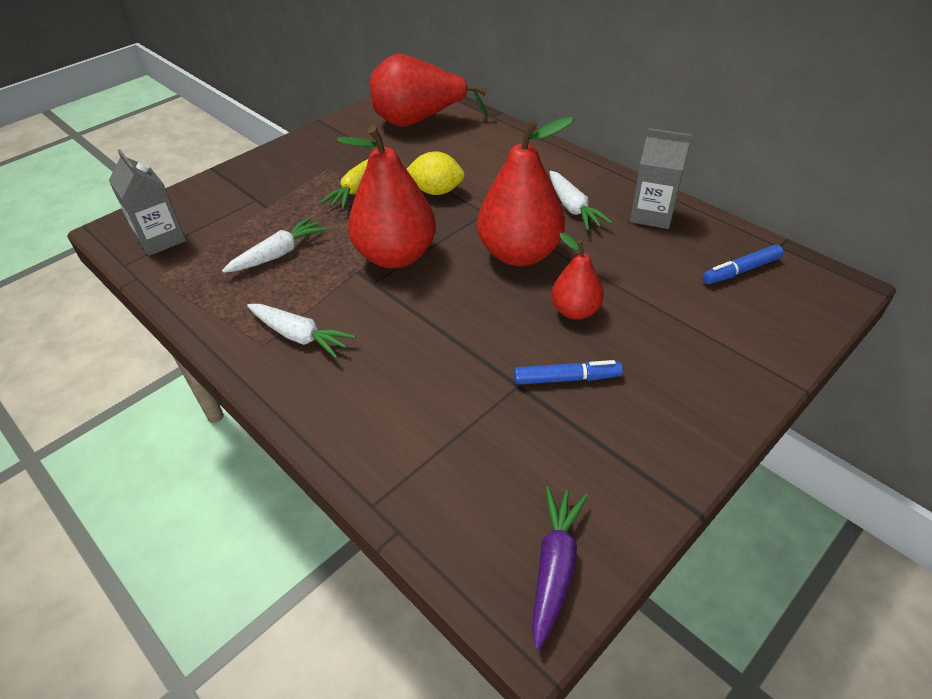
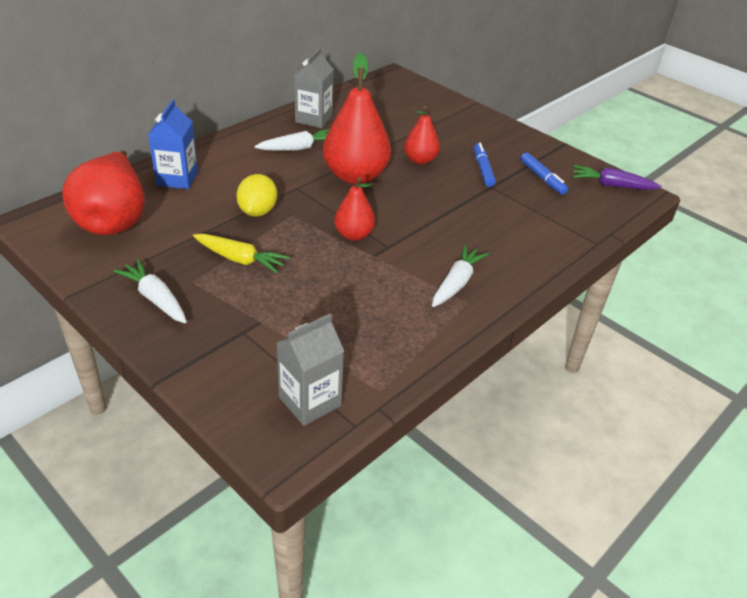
camera: 95 degrees left, 5 degrees down
white carrot [222,216,327,273] -> white carrot moved to [113,259,187,323]
red pear [337,125,436,269] -> red pear [334,177,375,241], size x0.55
blue marker [702,245,784,284] -> blue marker moved to [521,152,568,195]
none -> blue carton [148,99,198,189]

